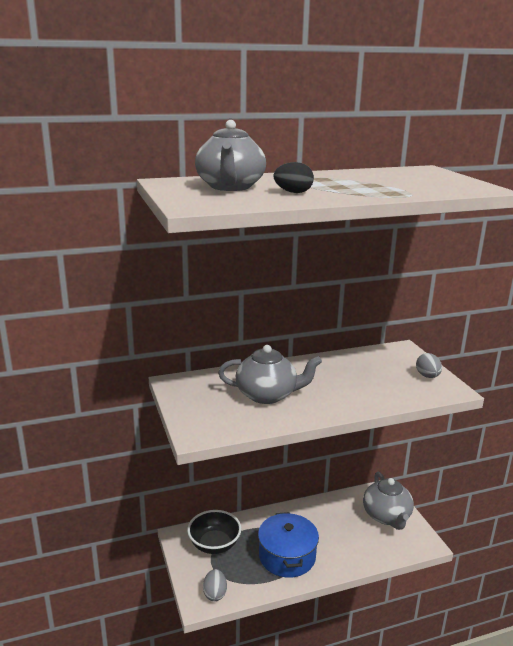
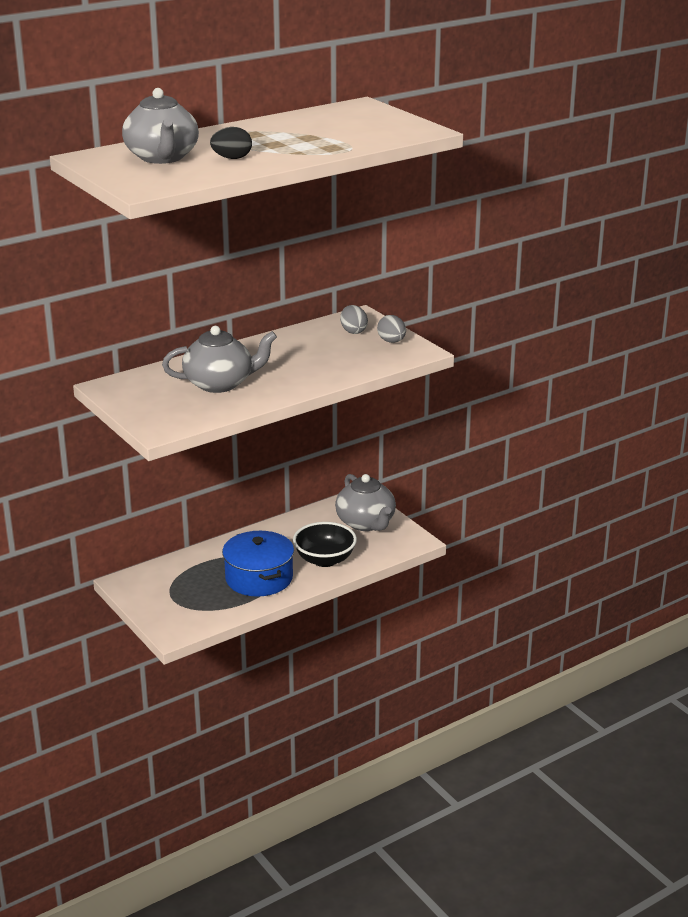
camera: 15 degrees left, 5 degrees up
black bowl [187,510,242,554] -> black bowl moved to [293,522,357,567]
grey egg [203,569,227,601] -> grey egg moved to [340,305,368,334]

